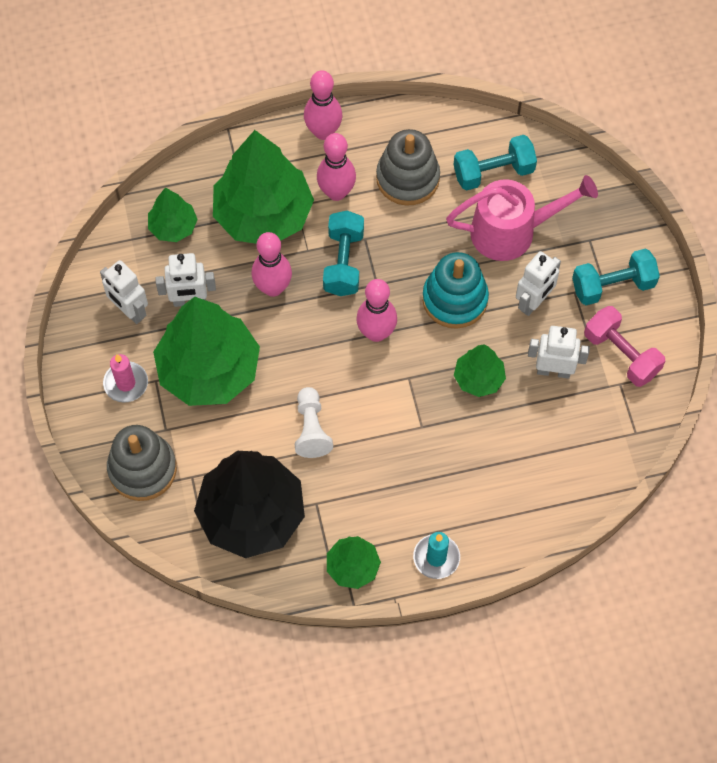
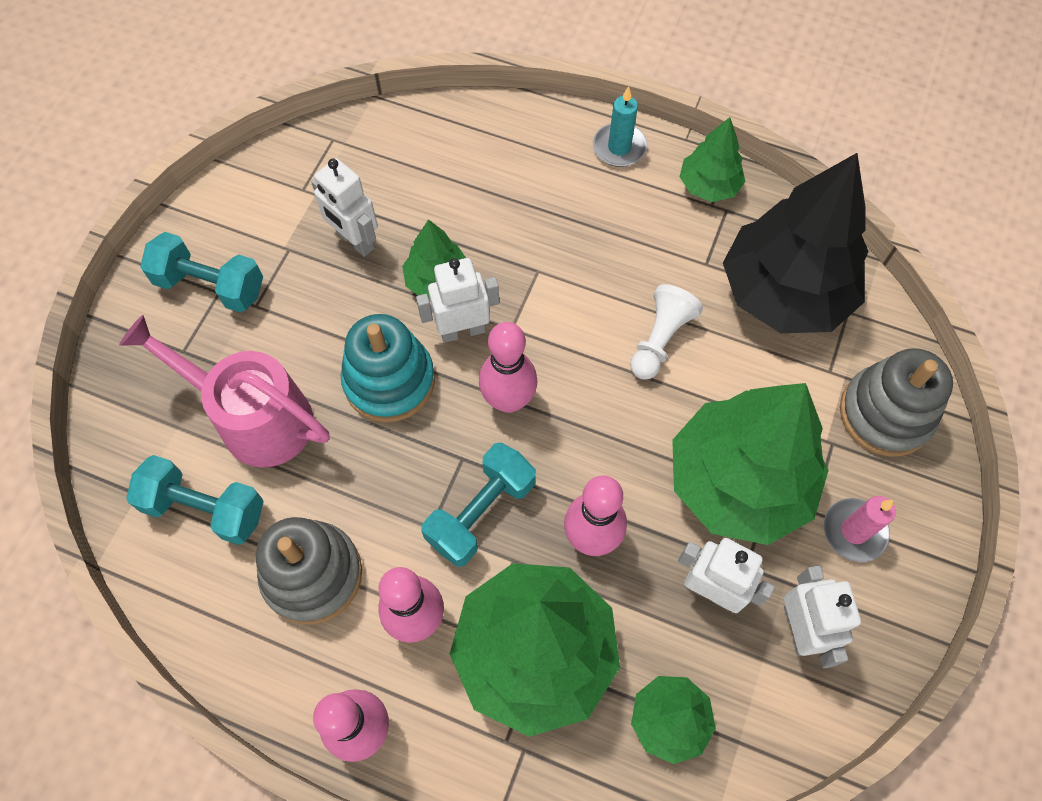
camera: 145 degrees left, 0 degrees up
white robot [516,251,561,316] -> white robot moved to [416,258,499,343]
pink dumbbell [584,306,665,387] -> none

